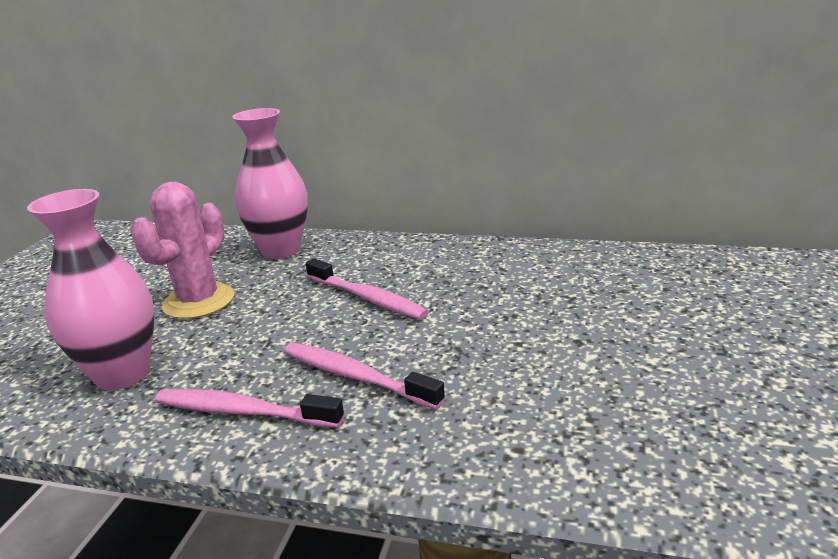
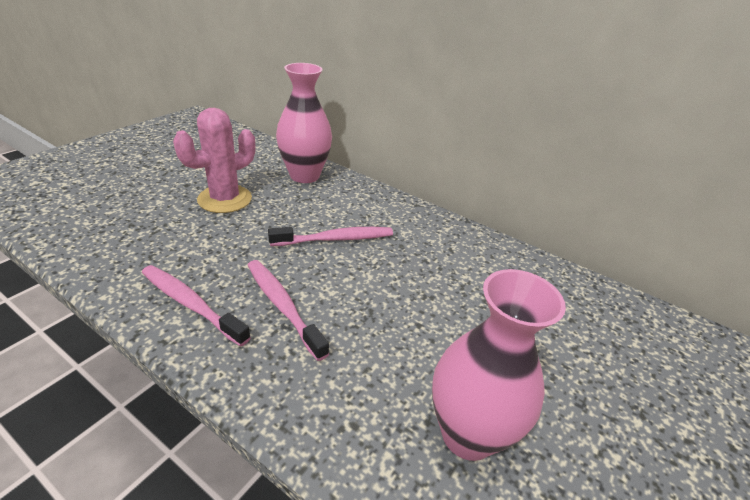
camera: 15 degrees right, 10 degrees up
pink vase [27,189,154,390] -> pink vase moved to [432,269,566,461]
pink toothbrush [306,258,429,320] -> pink toothbrush turned 75 degrees counterclockwise [268,227,393,246]

